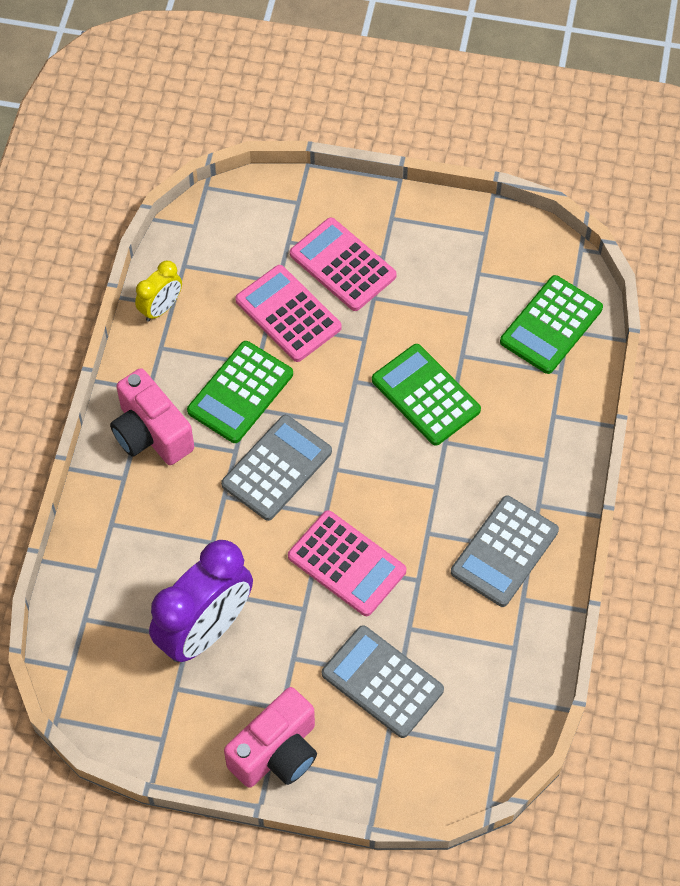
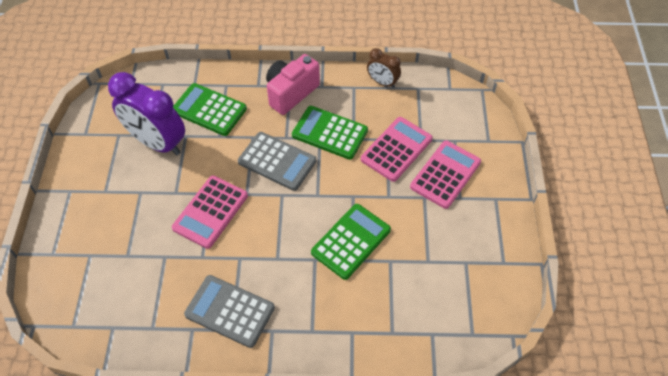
camera: 80 degrees right, 5 degrees down
yellow clock [135,261,182,322] -> brown clock [367,48,401,88]
pink camera [224,687,317,788] -> none
grey calculator [322,625,444,738] -> none
green calculator [500,275,603,374] -> green calculator moved to [173,83,247,136]

